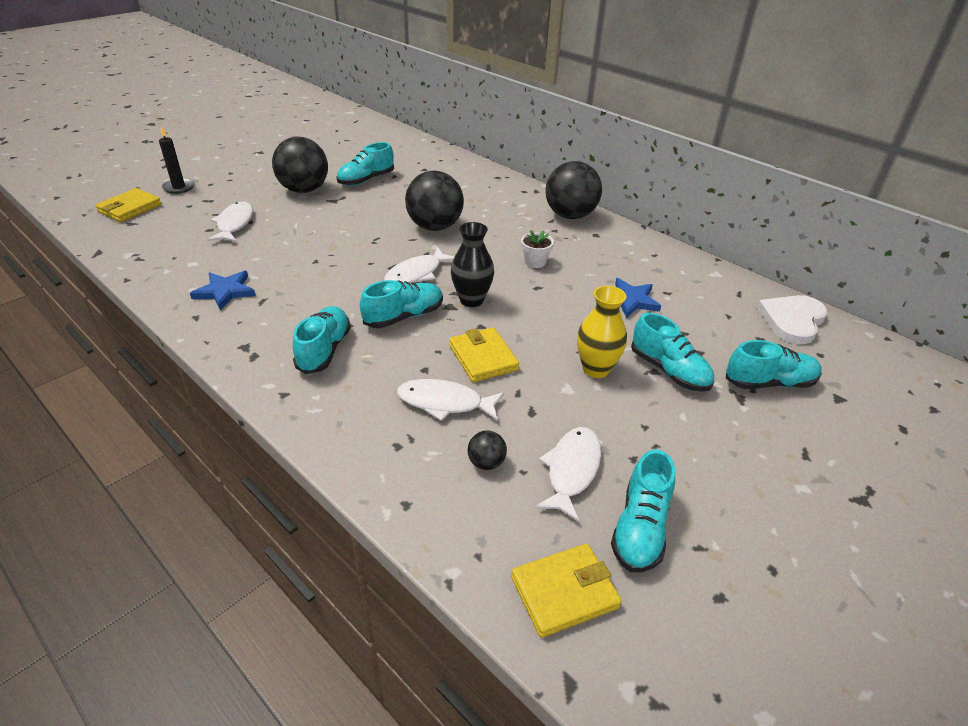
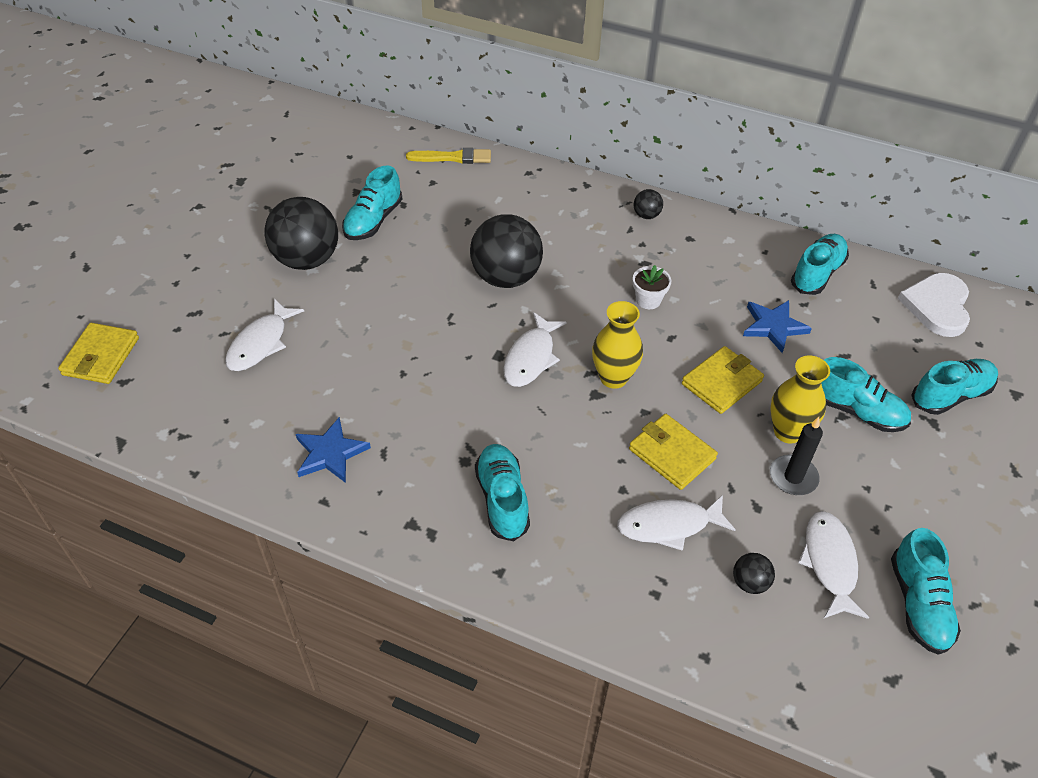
camera: 20 degrees left, 10 degrees up
black candle [159,126,195,194] -> black candle moved to [770,417,823,495]
white fish [207,201,253,242] -> white fish turned 135 degrees counterclockwise [225,299,304,371]
turquoise shoe [360,280,443,328] -> turquoise shoe moved to [791,234,849,295]
black vase [451,222,494,307] -> yellow vase [592,301,643,389]
yellow wallet [511,544,622,638] -> yellow wallet moved to [682,346,764,414]
black ball [546,161,602,219] -> black ball [634,189,663,219], size x0.44
none -> yellow brush [406,148,491,164]

